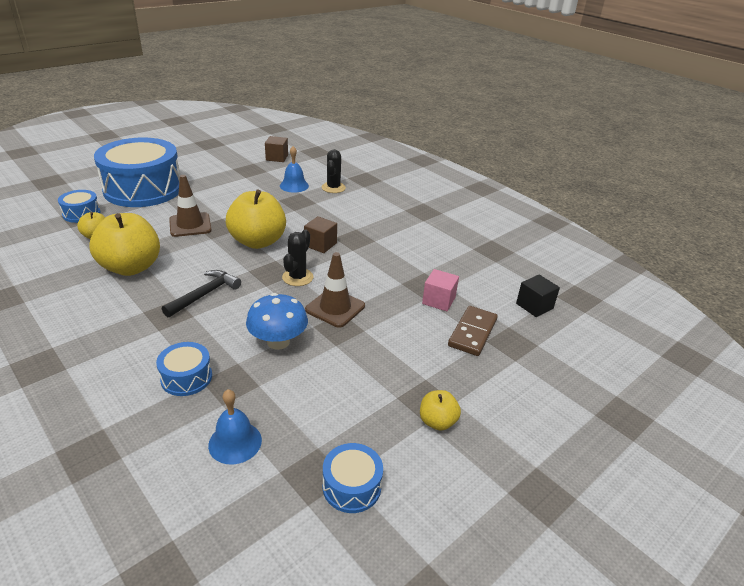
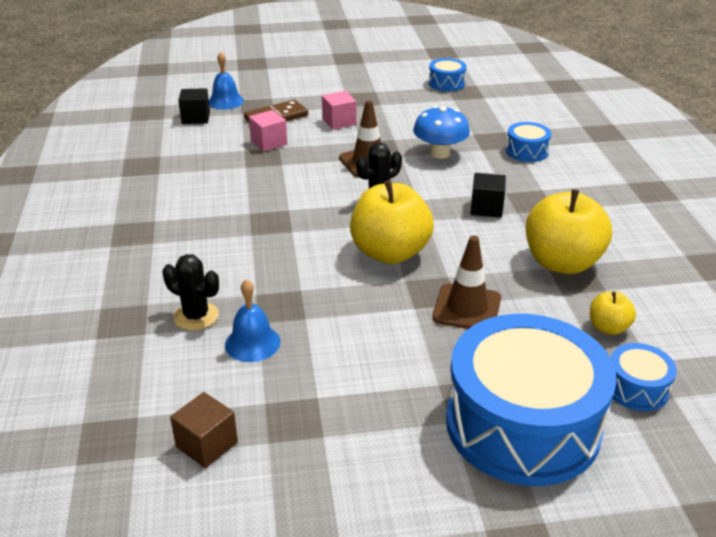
camera: 145 degrees left, 0 degrees up
black hammer [162,270,241,317] -> black cube [470,173,506,218]
blue bell [208,389,262,465] -> blue bell moved to [209,52,244,110]
brown cube [304,216,337,253] -> none
black cactus [322,149,346,193] -> black cactus turned 75 degrees clockwise [162,254,219,331]
yellow apple [420,390,461,431] -> none
none -> pink cube [322,91,356,130]

